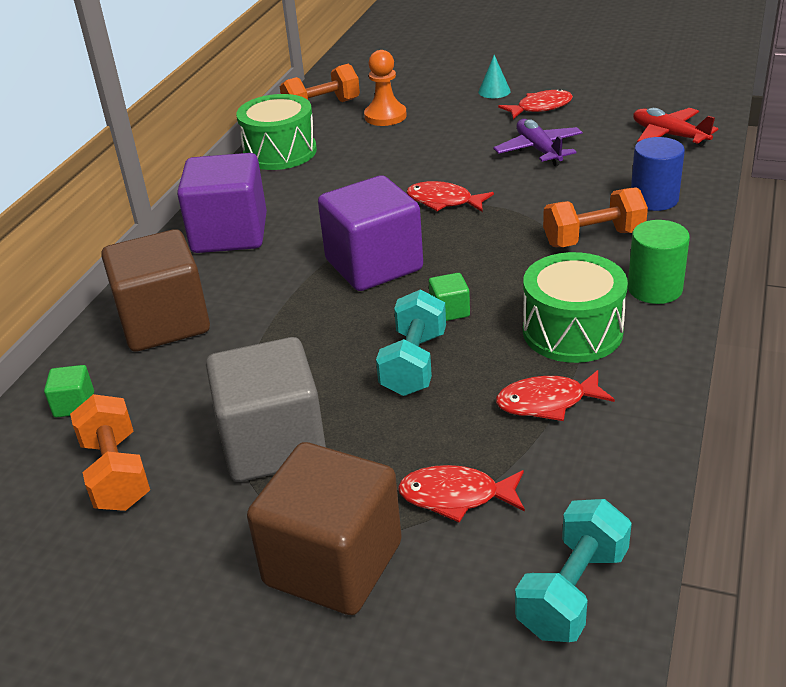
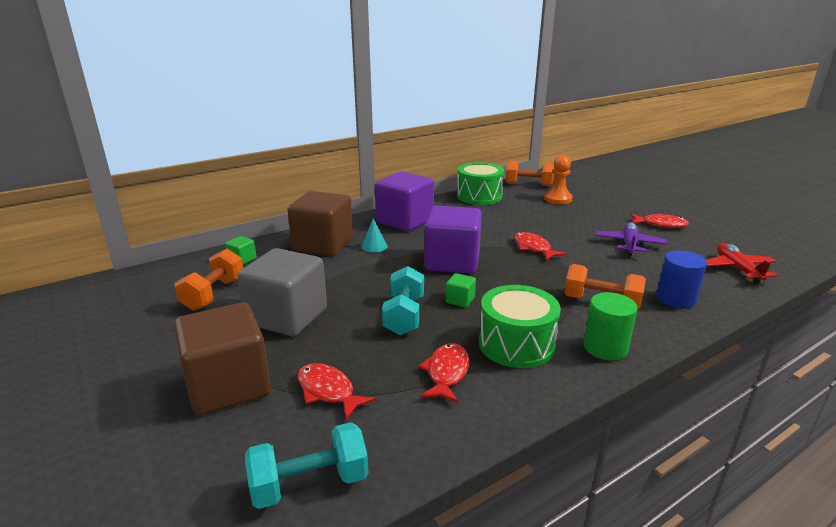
camera: 35 degrees right, 10 degrees down
turquoise dumbbell [376,289,446,396] -> turquoise dumbbell turned 45 degrees counterclockwise [382,266,424,336]
turquoise cone [478,55,511,98] -> turquoise cone moved to [361,218,388,252]
red fish [496,370,615,421] -> red fish turned 75 degrees clockwise [418,343,470,403]

